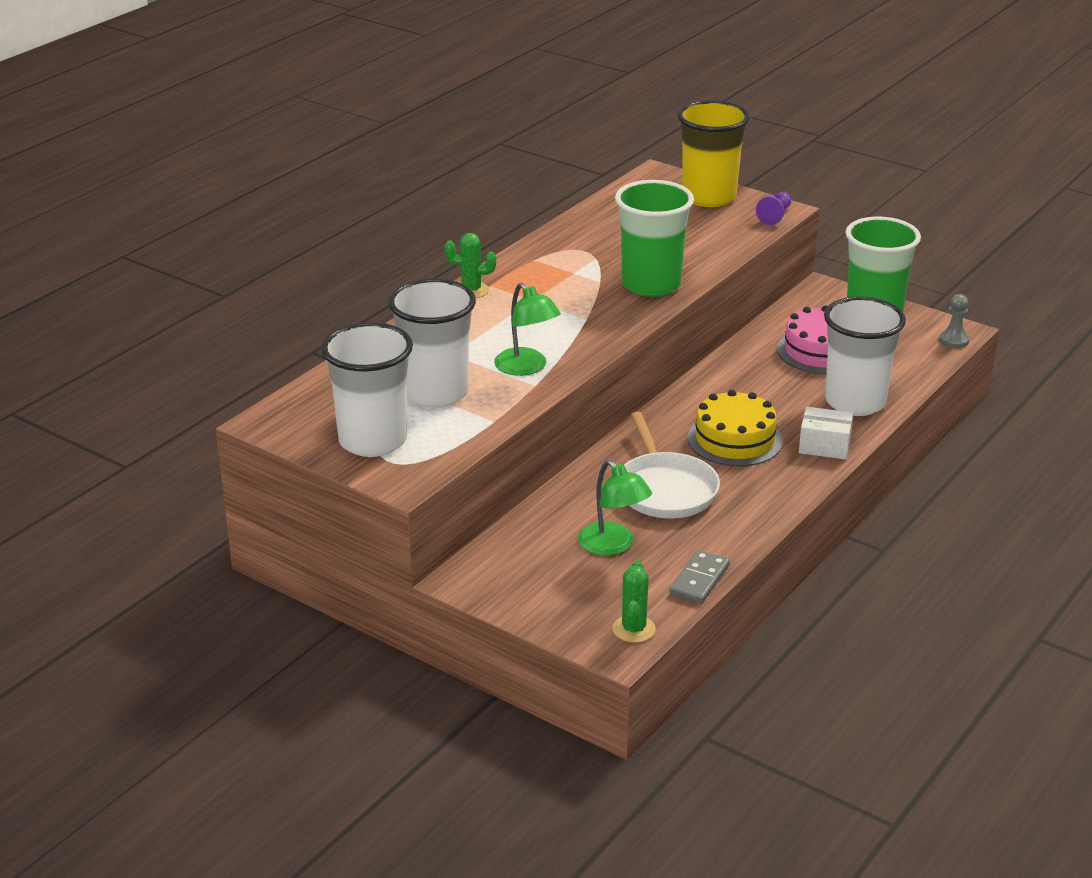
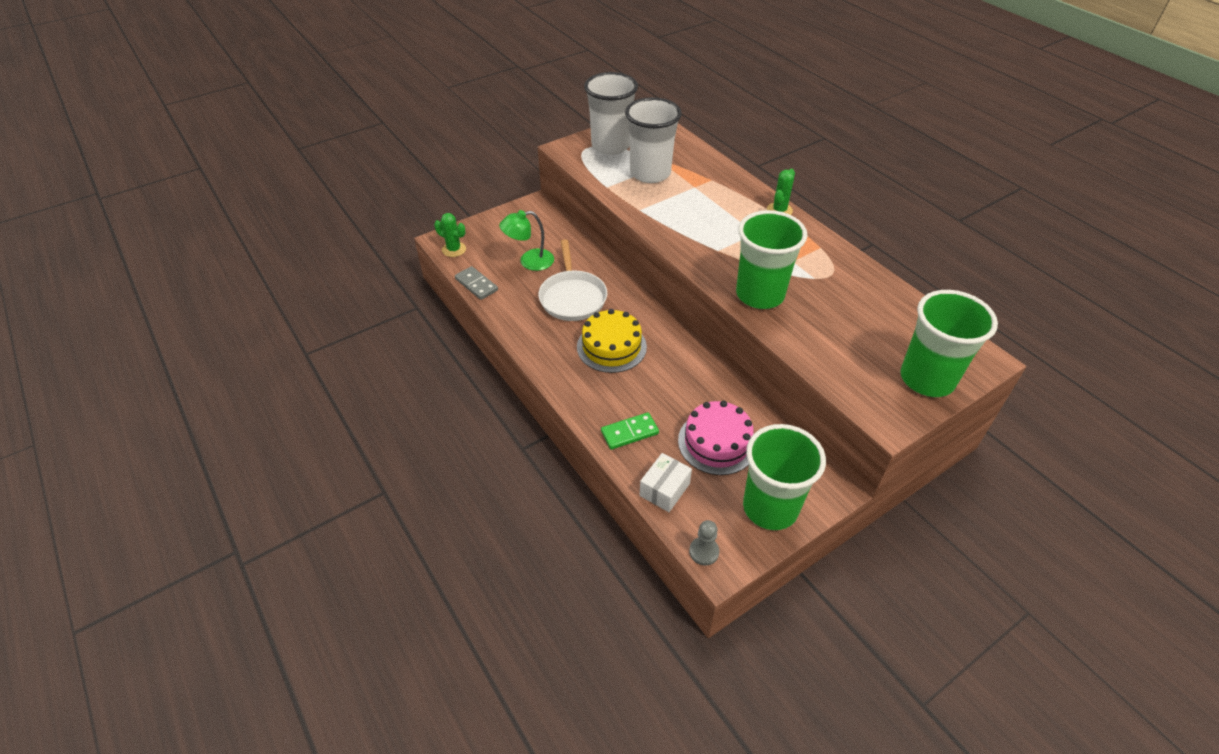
camera: 110 degrees right, 15 degrees up
green lamp [494,283,561,376] -> none
white pan [624,412,720,518] -> white pan turned 105 degrees counterclockwise [538,239,607,321]
yellow cup [677,100,750,207] -> green cup [900,290,998,397]
purple pawn [756,192,791,225] -> none
white box [799,407,853,460] -> white box moved to [640,453,692,512]
white cup [824,296,906,416] -> green domino [601,412,659,450]

